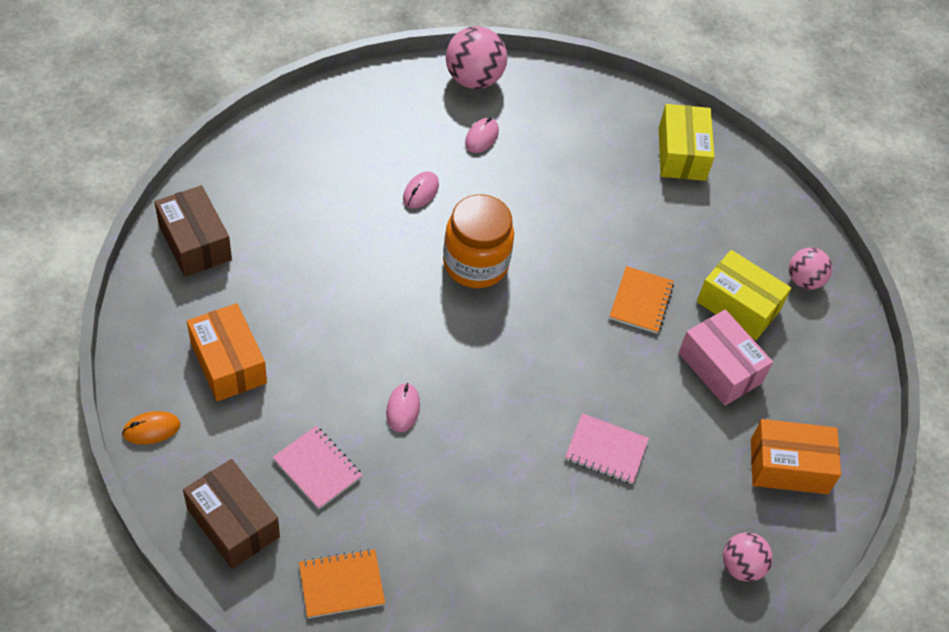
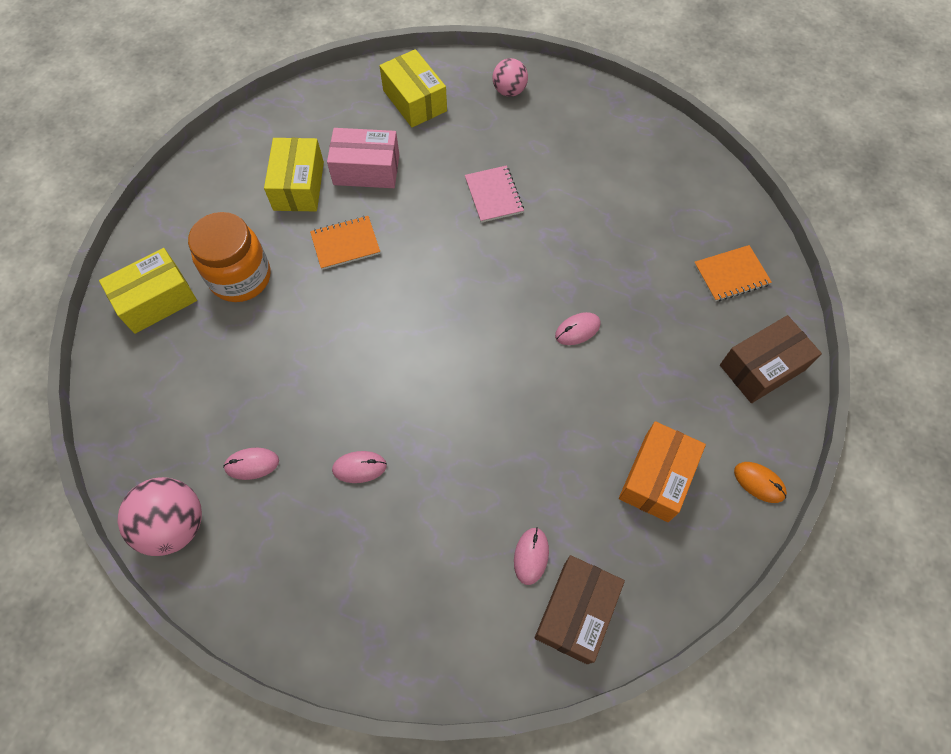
camera: 120 degrees left, 10 degrees up
brown box [183,459,280,569] -> brown box turned 45 degrees clockwise [720,315,822,403]
pink notebook [272,426,363,509] -> none
orange notebook [299,549,385,618] -> orange notebook turned 60 degrees counterclockwise [694,245,772,302]
orange jar [443,194,514,288] -> orange jar moved to [188,212,270,302]
pink box [678,309,773,406] -> pink box turned 75 degrees clockwise [327,128,399,188]
orange box [751,419,841,494] -> yellow box [379,49,447,127]
pink ball [789,247,832,290] -> none
none -> pink mouse [514,527,549,585]

